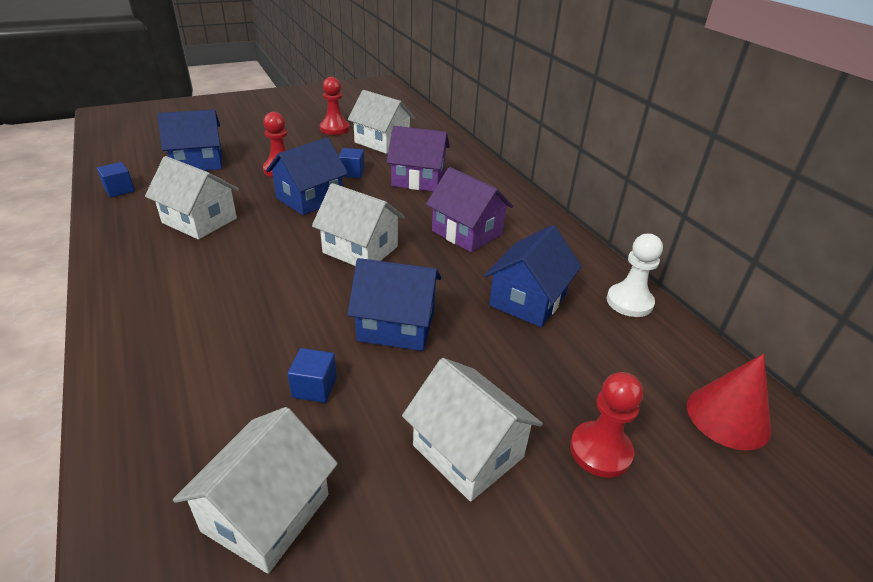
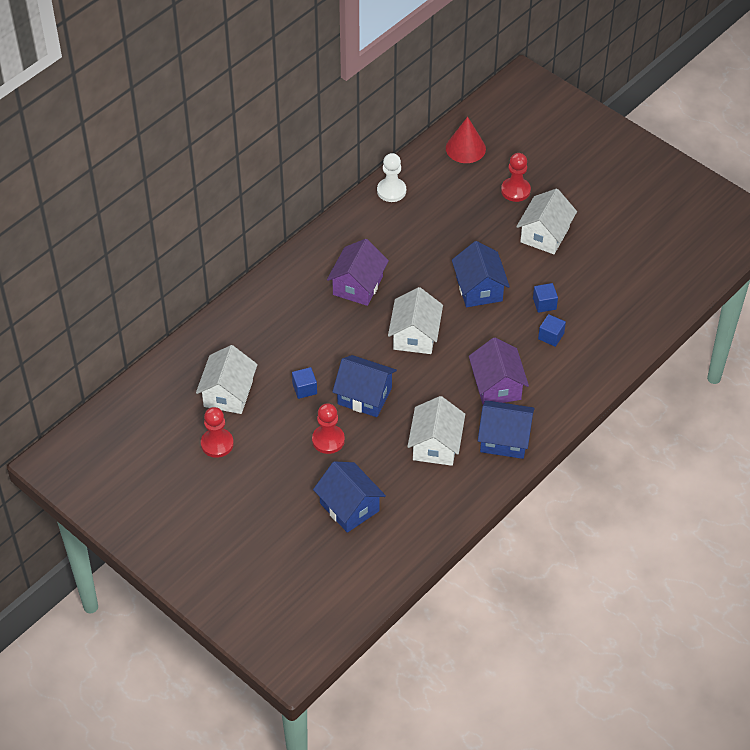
camera: 110 degrees left, 15 degrees up
blue cube [97,162,135,197] -> blue cube moved to [538,314,566,347]
white house [173,407,338,574] -> none
purple house [386,126,450,191] -> purple house moved to [469,337,529,404]
blue house [484,225,582,327] -> blue house moved to [478,400,535,459]

